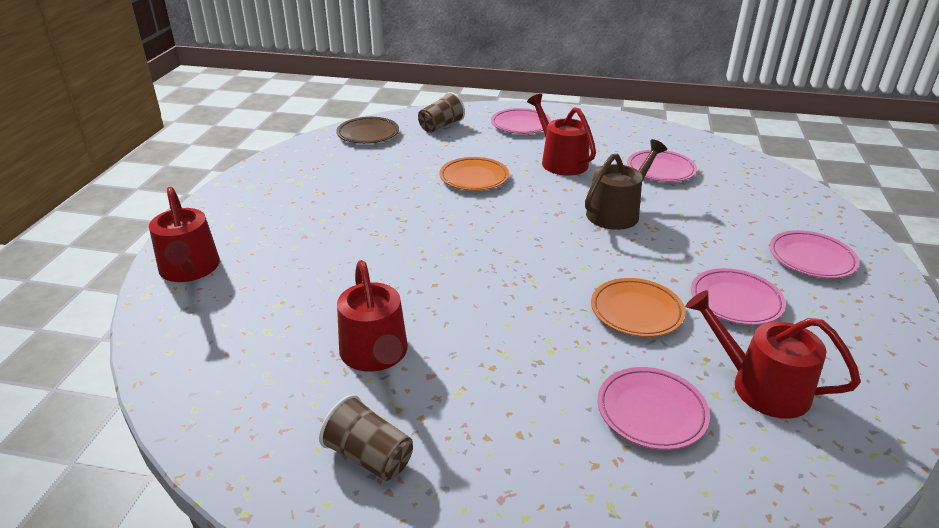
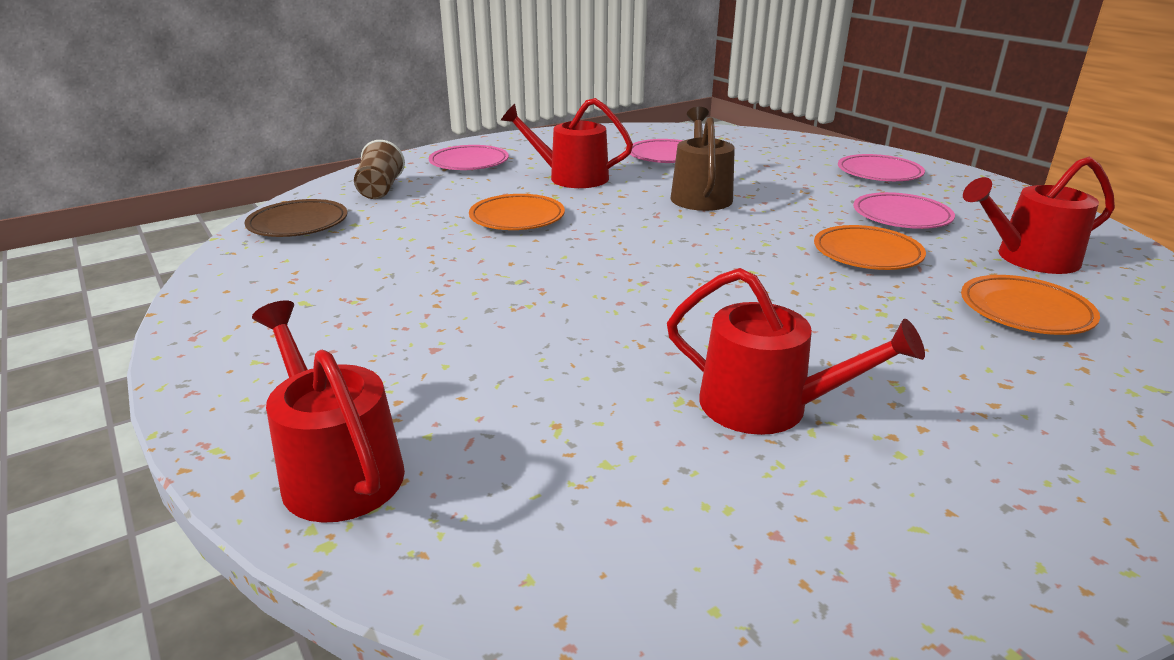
camera: 45 degrees left, 5 degrees down
red watering can [149,187,220,282] -> red watering can turned 150 degrees counterclockwise [252,300,405,523]
brown cup [319,395,413,481] -> none
pink plate [597,367,710,450] -> orange plate [961,275,1100,335]

